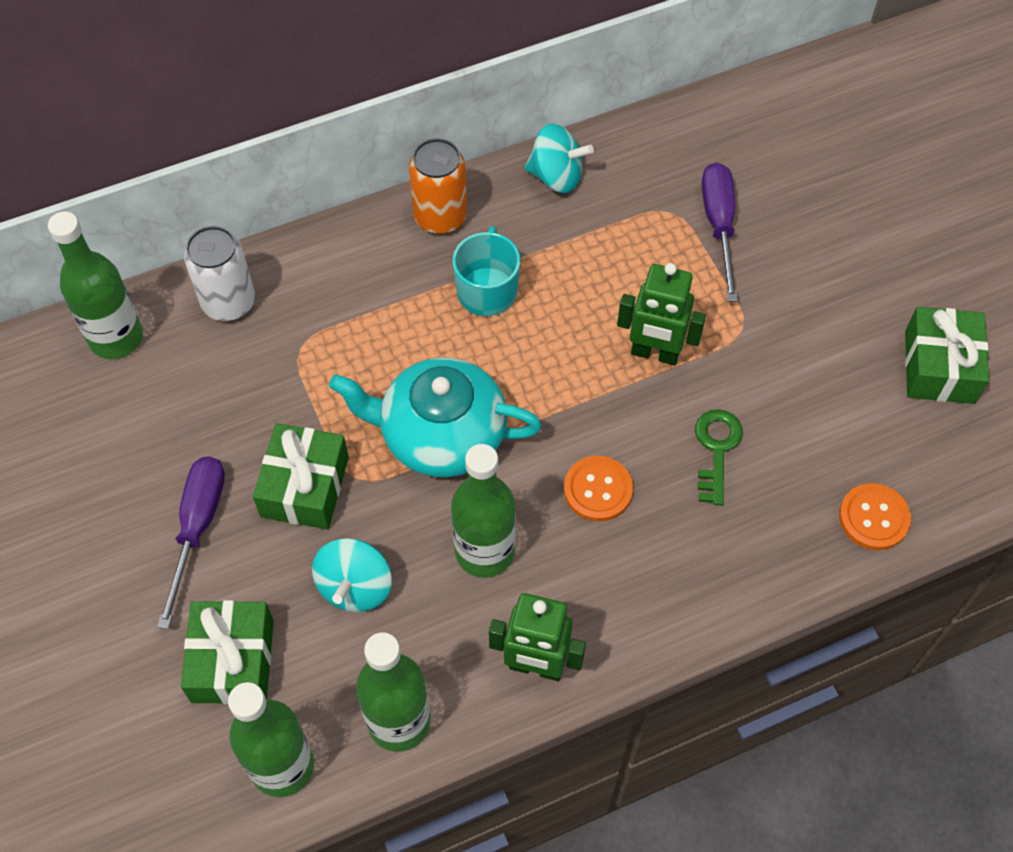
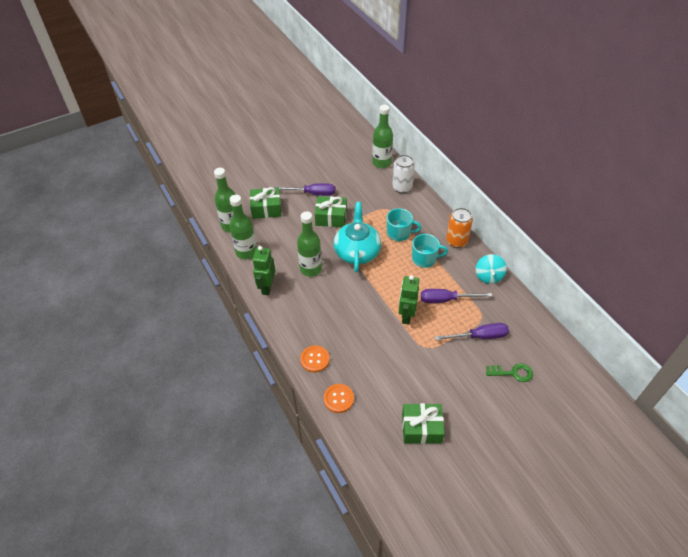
camera: 85 degrees right, 10 degrees down
turquoise spinning top [312,538,392,612] -> none
orange button [564,456,633,521] -> orange button moved to [300,345,330,372]
green key [695,409,743,506] -> green key moved to [486,363,533,382]
none -> turquoise mug [387,208,421,241]
none -> purple screwdriver [421,289,492,303]

